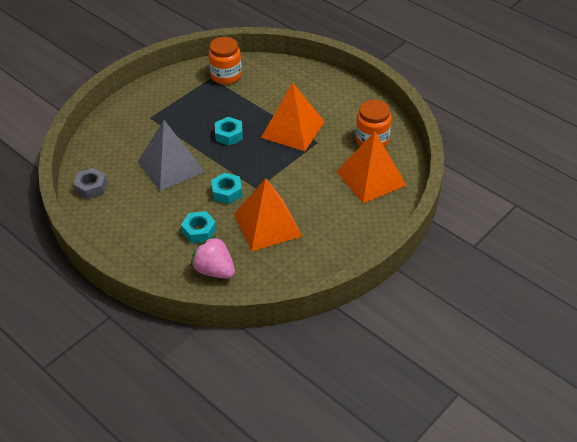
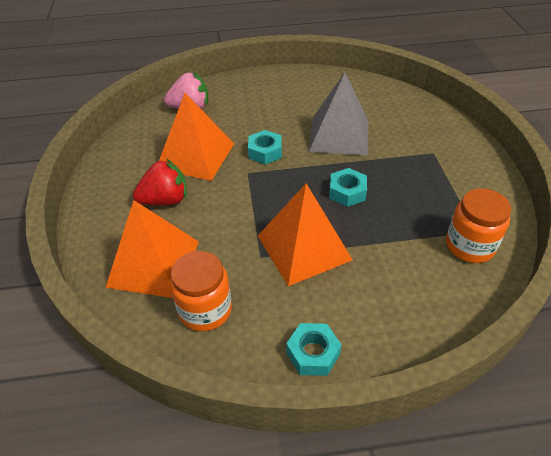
camera: 130 degrees right, 0 degrees up
grey nut [73,168,107,199] -> none
turquoise nut [181,211,217,243] -> turquoise nut moved to [286,323,341,376]
none -> red strawberry [133,158,187,205]

